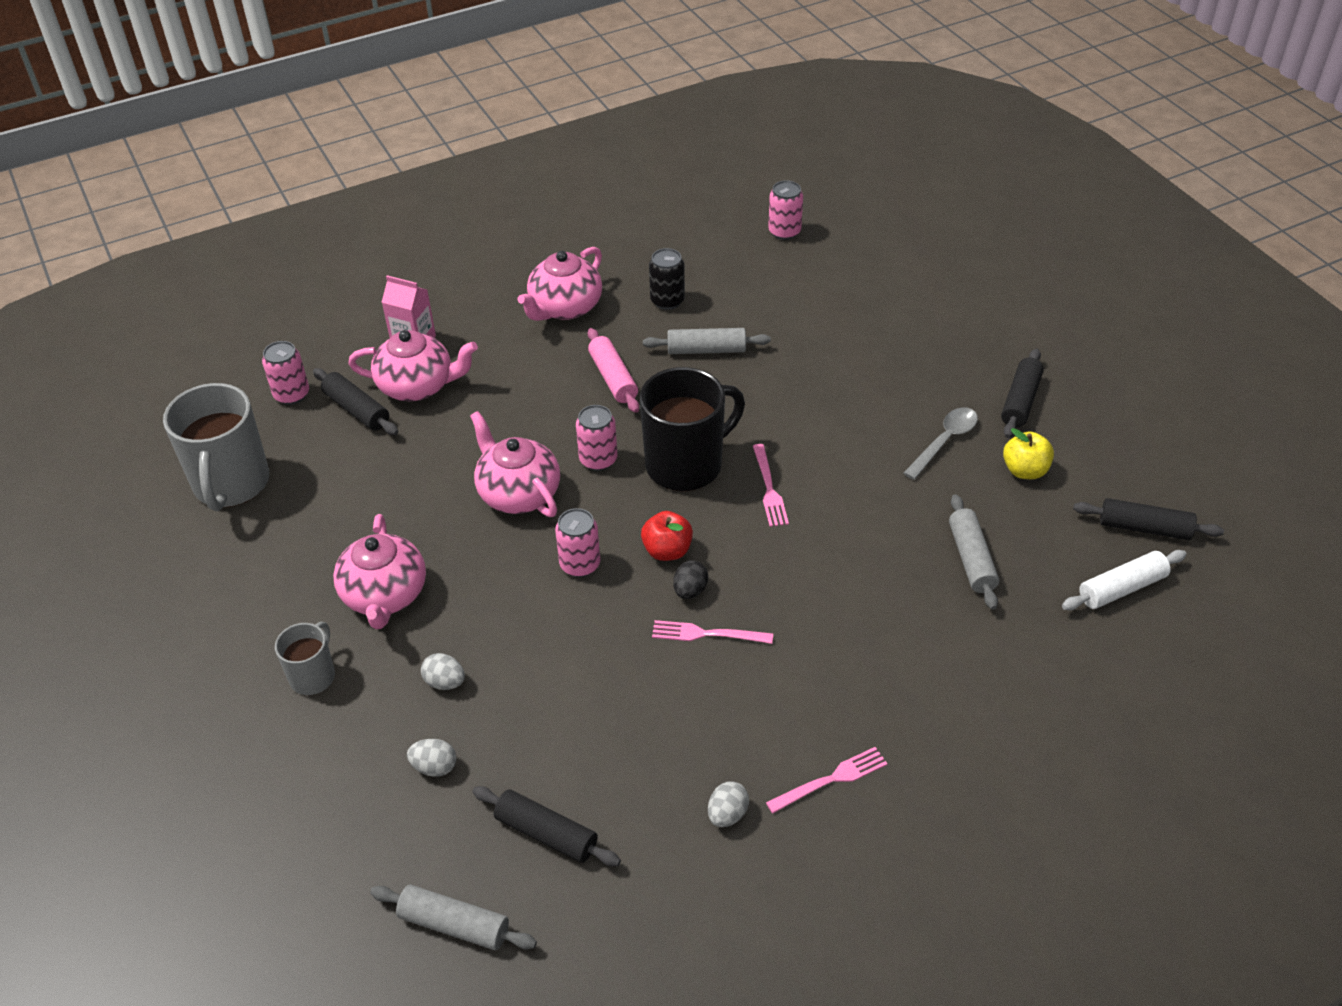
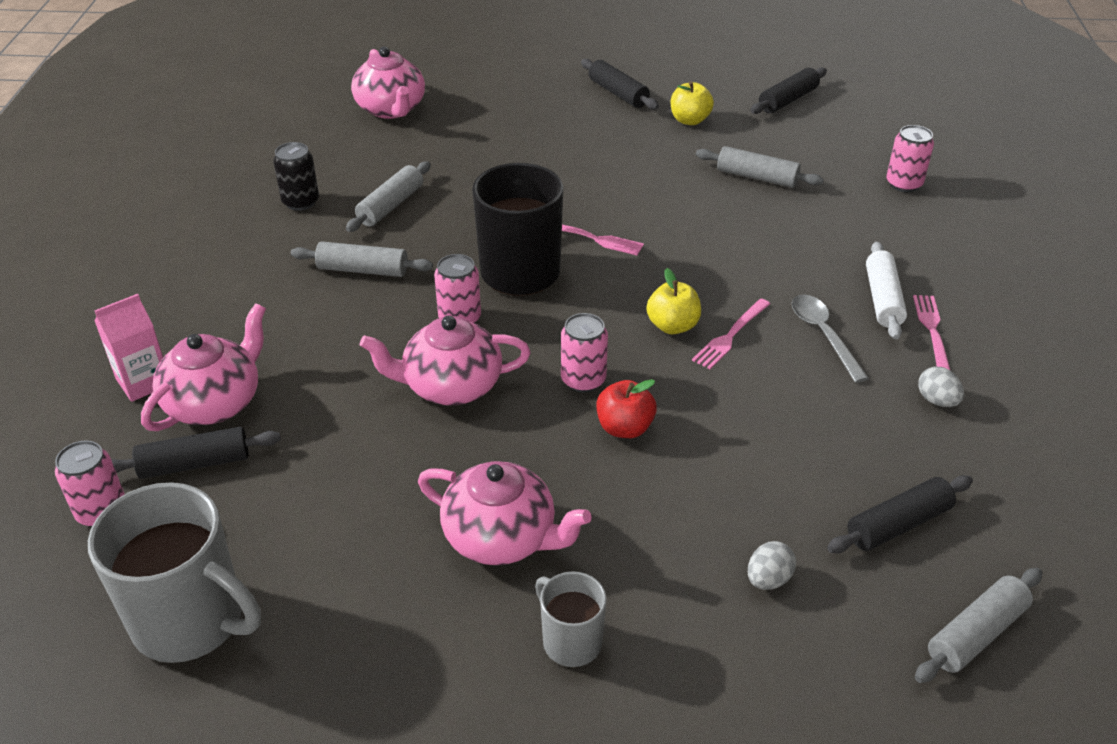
camera: 60 degrees left, 5 degrees down
grey egg [421,653,465,690] -> none
pink teapot [518,247,602,321] -> pink teapot moved to [351,46,425,119]
pink rolling pin [588,328,639,413] -> grey rolling pin [291,241,433,277]
red apple [641,511,693,561] -> red apple moved to [596,379,657,438]
black egg [673,560,708,599] -> yellow apple [647,268,701,334]
pink can [768,180,803,240] -> pink can moved to [886,125,934,192]
grey spoon [903,407,978,480] -> grey spoon moved to [791,294,869,383]
white rolling pin [1062,550,1187,610] -> white rolling pin moved to [866,242,907,339]

